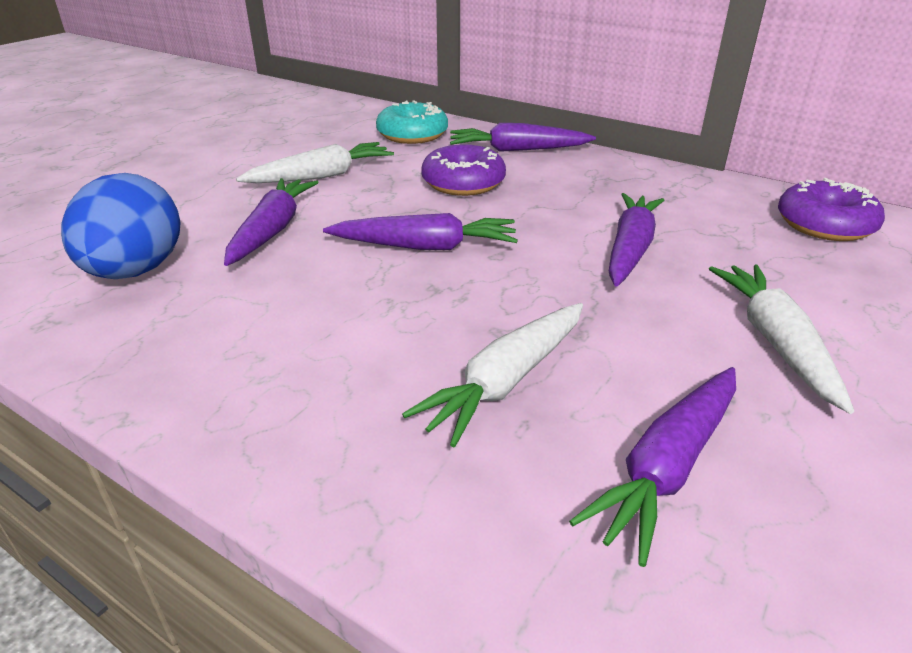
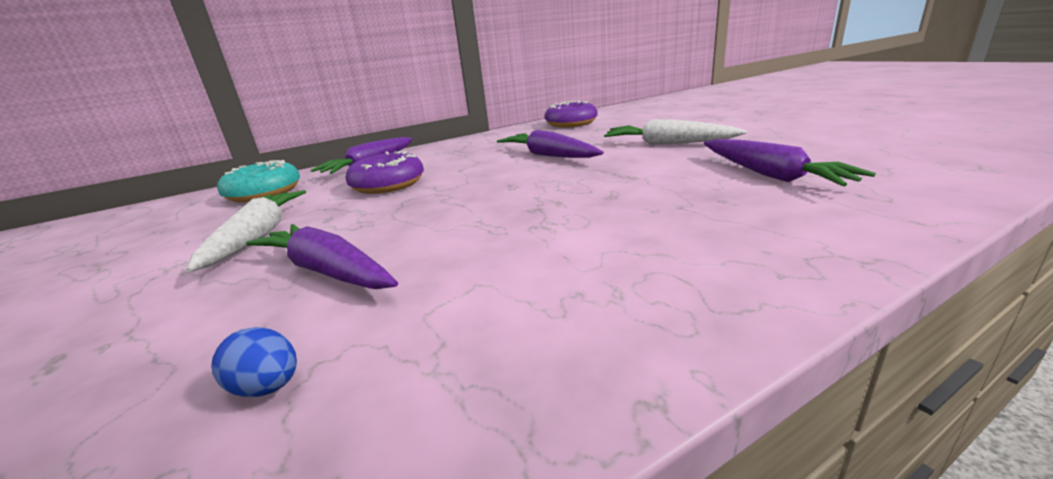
camera: 60 degrees left, 10 degrees down
blue egg [61,173,181,279] -> blue egg [211,327,297,397], size x0.41
purple carrot [323,213,518,250] -> none
white carrot [402,303,583,447] -> none

